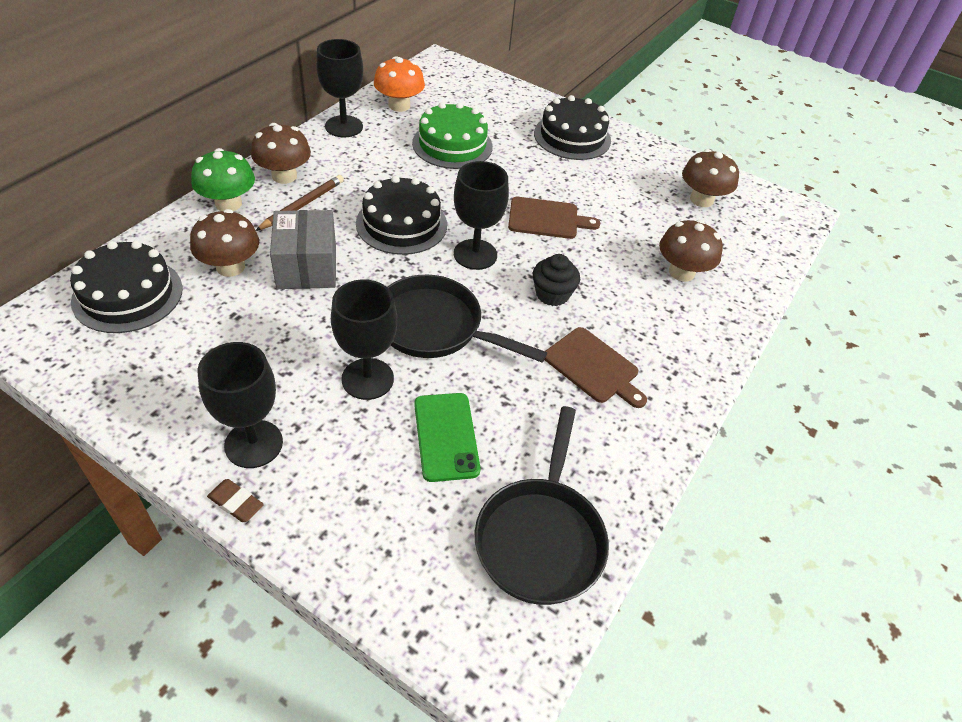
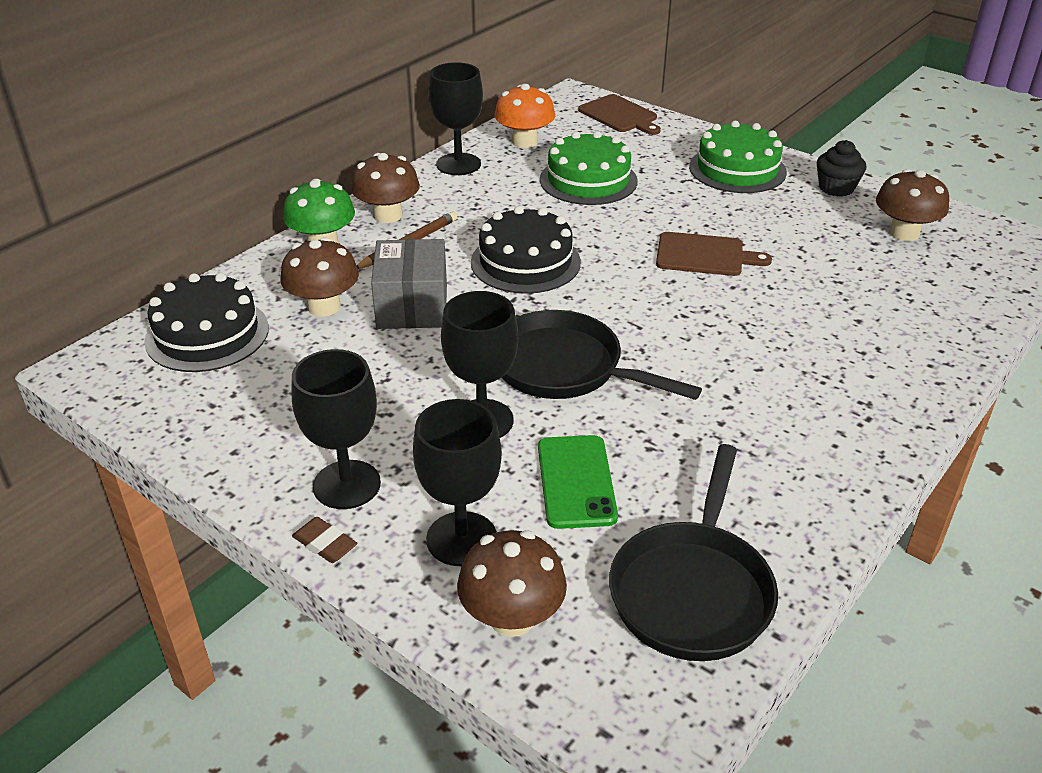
camera: 10 degrees right, 10 degrees down
black goblet [454,161,509,270] -> black goblet moved to [413,399,502,566]
black cupcake [533,254,580,306] -> black cupcake moved to [817,140,866,196]
black cake [534,95,611,160] -> green cake [689,121,787,193]
brown cutting board [545,327,647,408] -> brown cutting board moved to [578,94,661,135]
brown mushroom [659,220,723,282] -> brown mushroom moved to [457,530,567,637]

